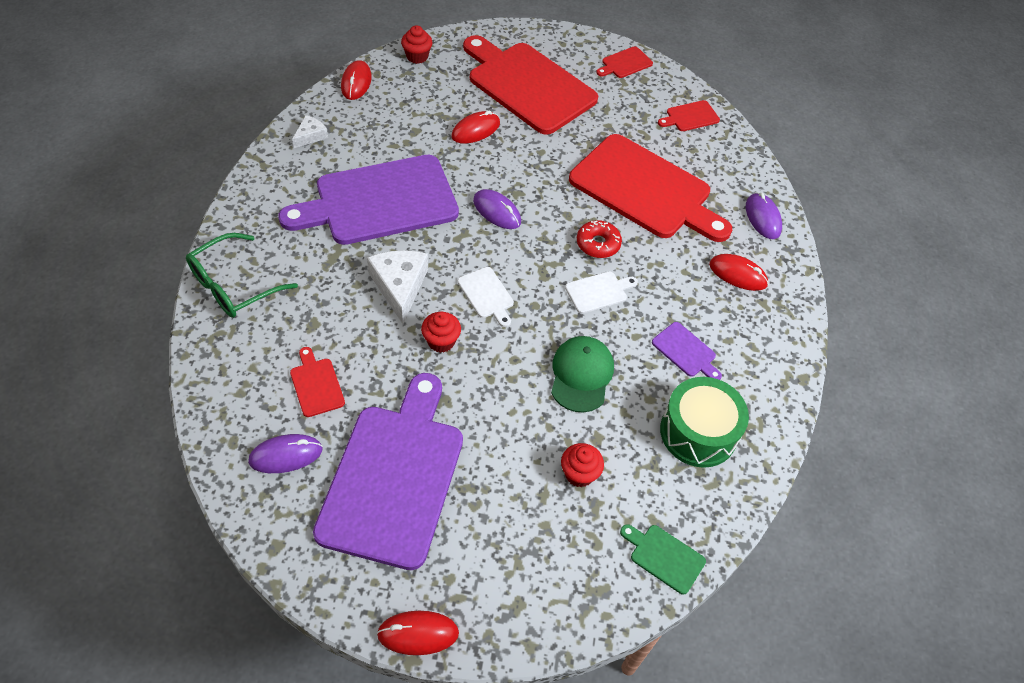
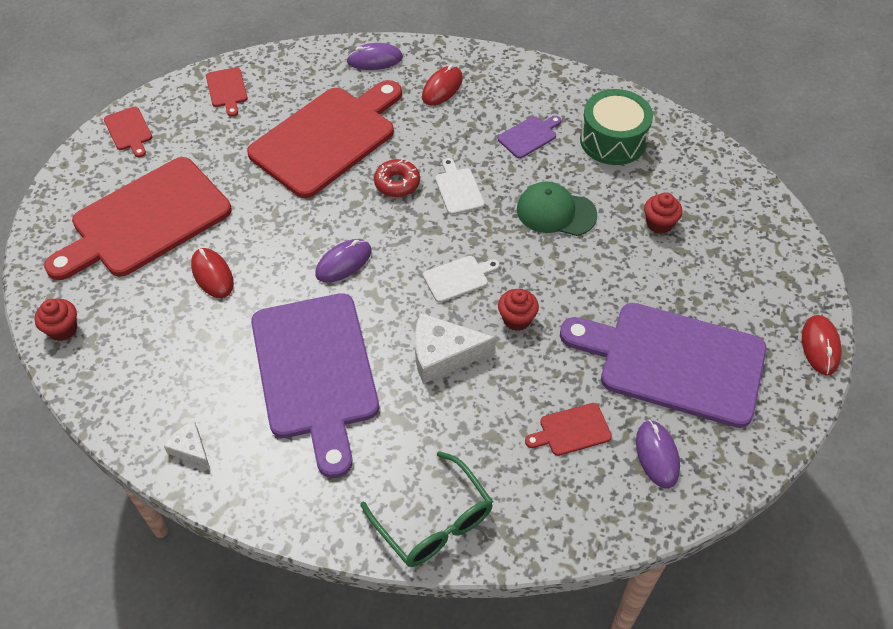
camera: 80 degrees left, 0 degrees up
red mouse [341,60,372,100] -> none
green cutting board [620,524,706,595] -> none

